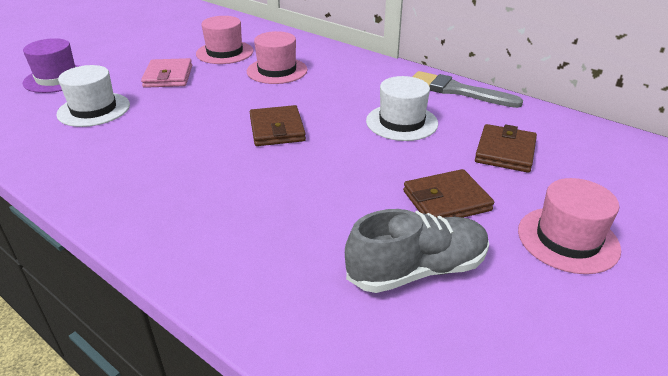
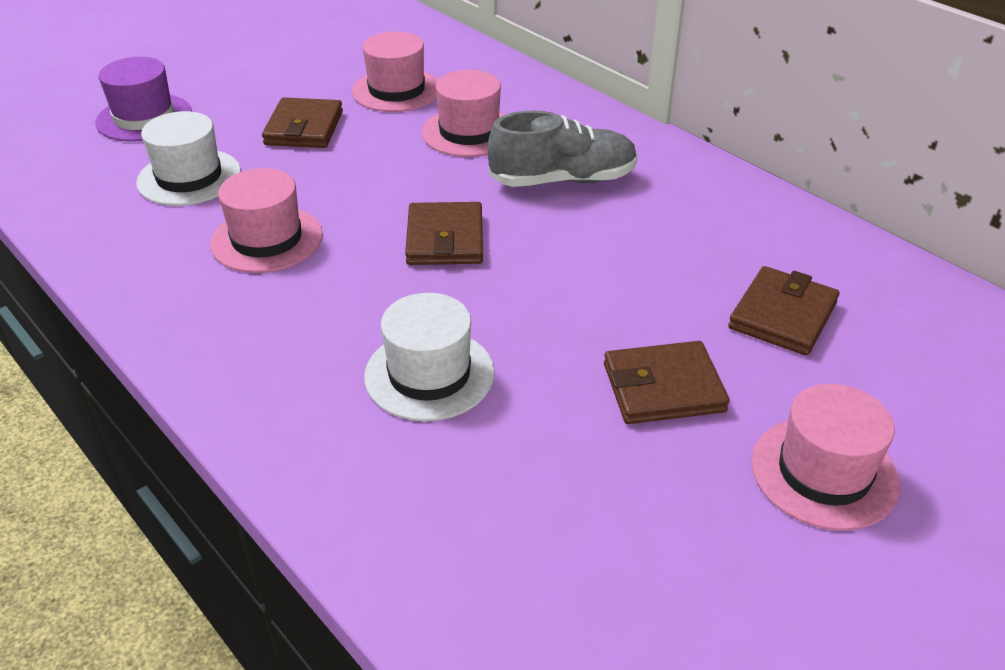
camera: 10 degrees right, 5 degrees up
pink wallet [141,58,192,88] -> brown wallet [262,97,343,148]
grey shoe [345,209,489,293] -> grey shoe moved to [488,110,638,187]
white hat [366,76,438,141] -> white hat moved to [364,293,495,421]
grey brush [413,71,523,108] -> none
none -> pink hat [210,168,323,273]

